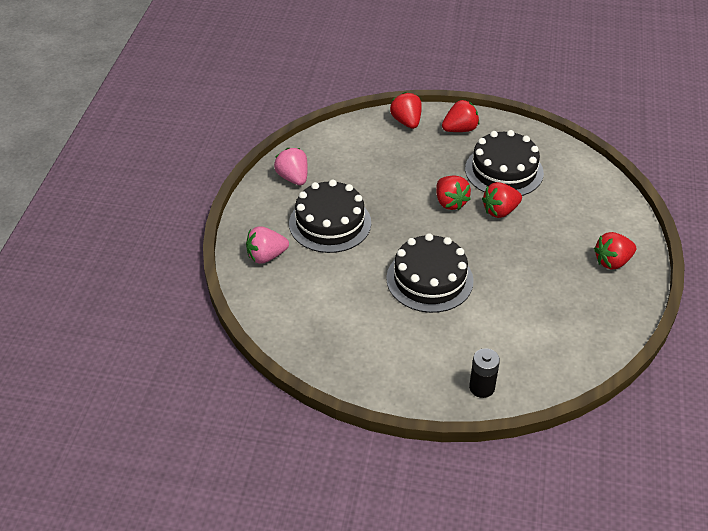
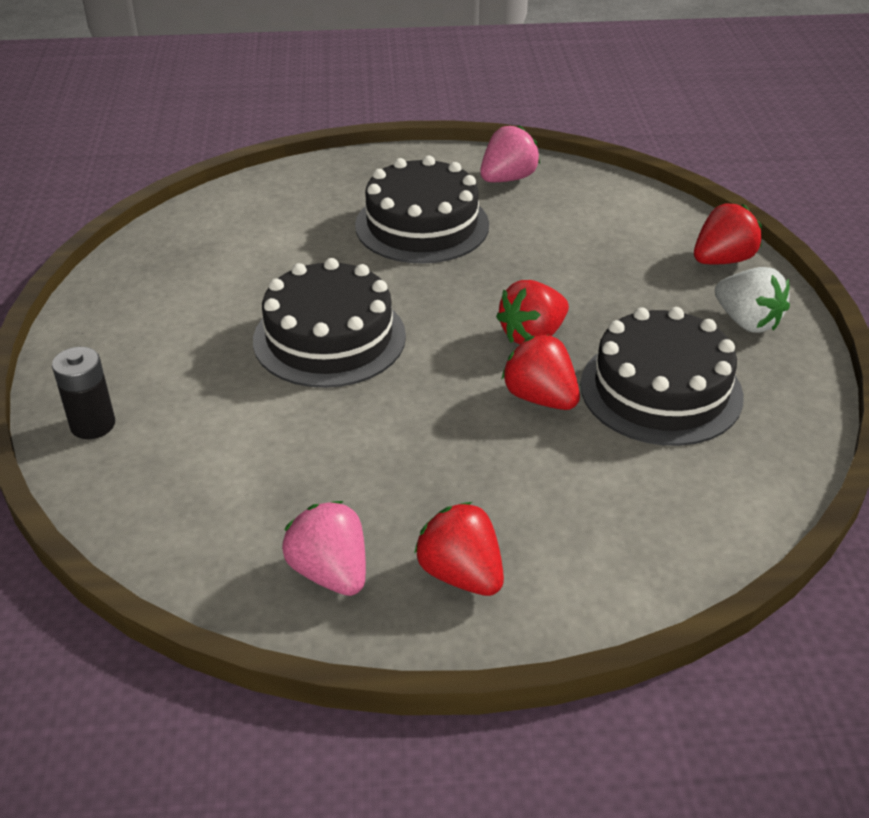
camera: 75 degrees right, 5 degrees down
pink strawberry [246,226,289,264] -> pink strawberry moved to [282,501,366,596]
red strawberry [442,100,479,132] -> white strawberry [715,267,790,333]

